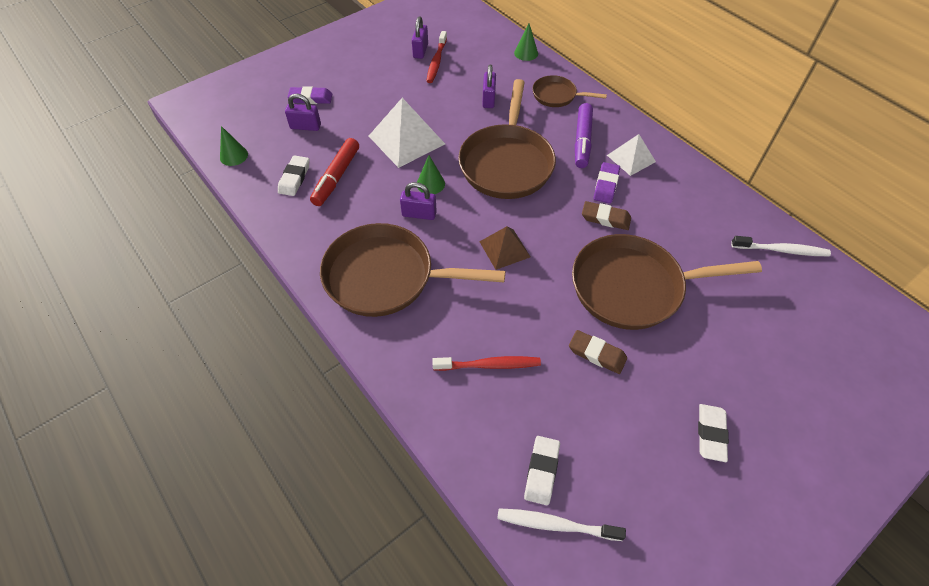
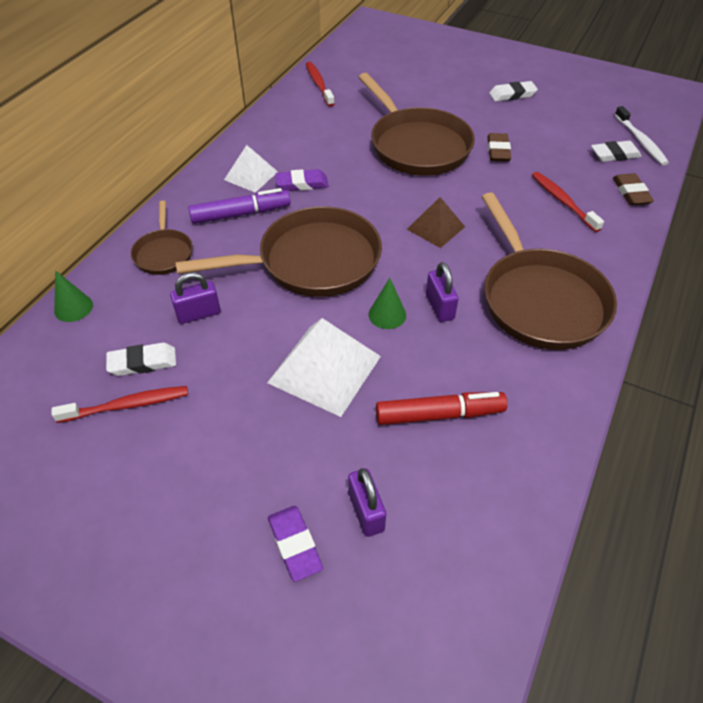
camera: 115 degrees left, 5 degrees down
green cone [220,126,248,166] -> none
white eraser [278,155,309,196] -> white eraser moved to [106,343,176,376]
purple padlock [412,16,428,59] -> none
brown eraser [582,201,631,230] -> brown eraser moved to [613,173,654,206]
white toothbrush [731,236,831,256] -> red toothbrush [306,62,334,107]

